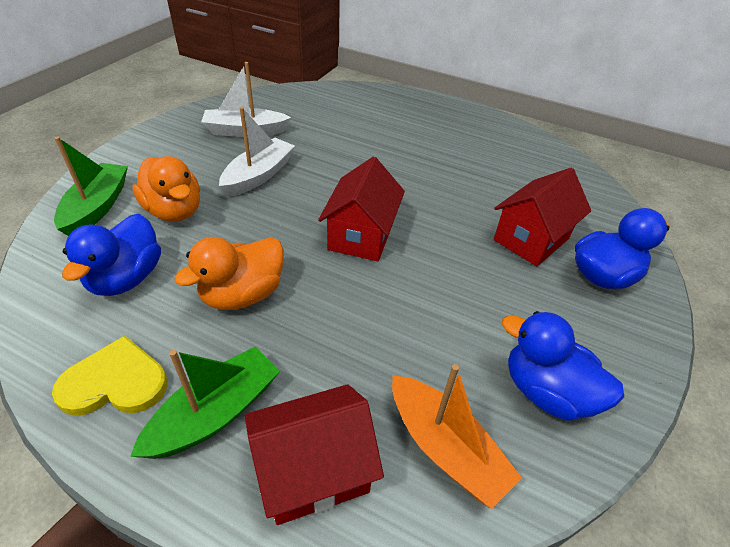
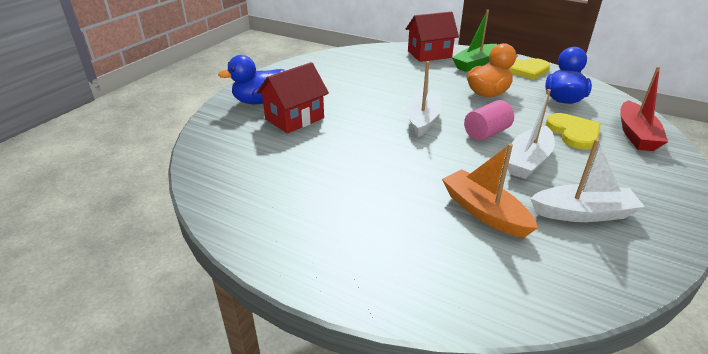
camera: 175 degrees left, 10 degrees down
green boat [54,137,128,236] -> red boat [620,66,668,151]
orange duck [132,156,200,222] -> yellow heart [546,113,601,149]
red house [318,157,405,261] -> white boat [407,61,441,137]
orange boat [392,364,522,509] -> orange boat moved to [442,143,538,238]
blue duck [502,311,624,421] -> none
none -> pink cylinder [464,100,514,141]

